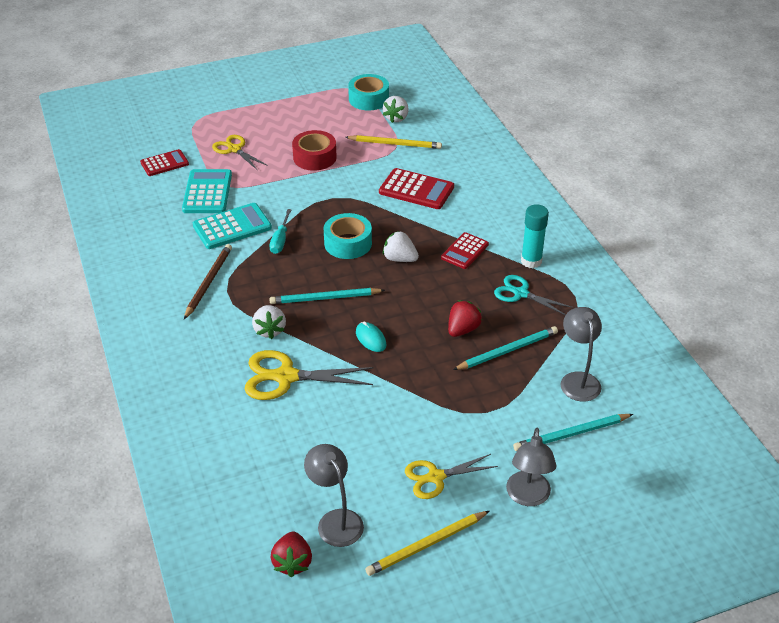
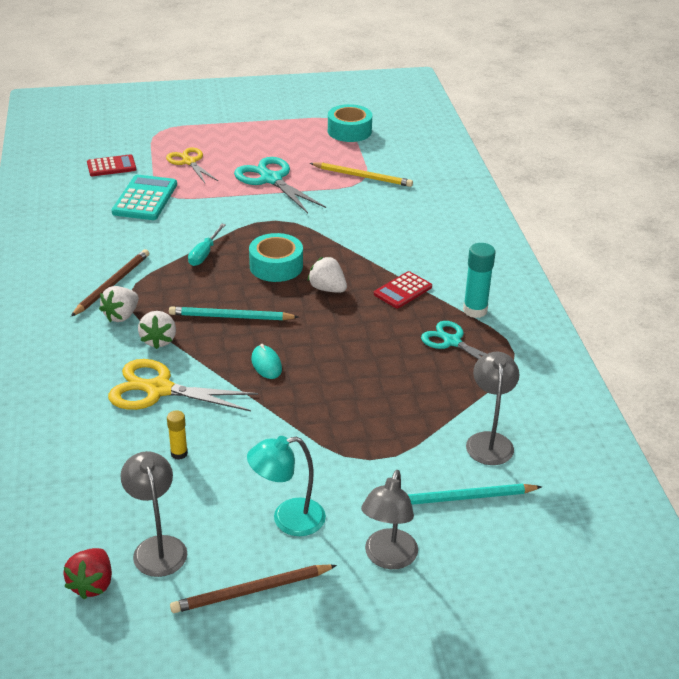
camera: 10 degrees right, 5 degrees down
turquoise calculator [193,203,272,249] -> none
red tape [292,130,337,171] -> turquoise scissors [234,157,326,213]
yellow pencil [365,511,489,576] -> brown pencil [170,565,337,613]
red calculator [379,168,454,209] -> none
white strawberry [383,96,409,123] -> white strawberry moved to [99,286,139,322]
yellow scissors [405,454,498,499] -> turquoise lamp [247,436,326,536]
red strawberry [448,300,482,337] -> none
turquoise pencil [453,326,558,370] -> none
none -> yellow glue stick [167,410,188,460]

